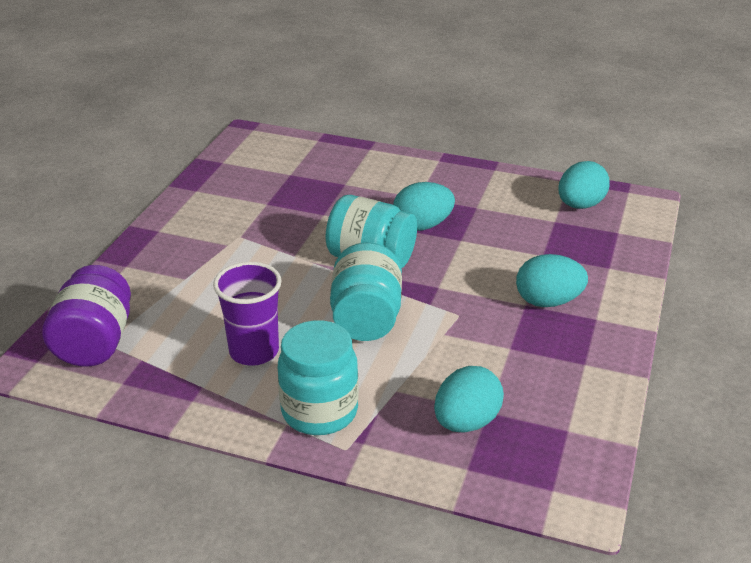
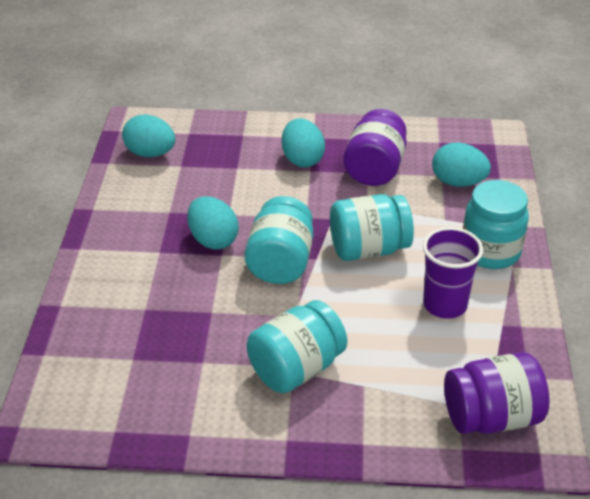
camera: 105 degrees left, 5 degrees up
none -> turquoise jar [247,300,347,393]
none -> purple jar [343,109,407,186]

